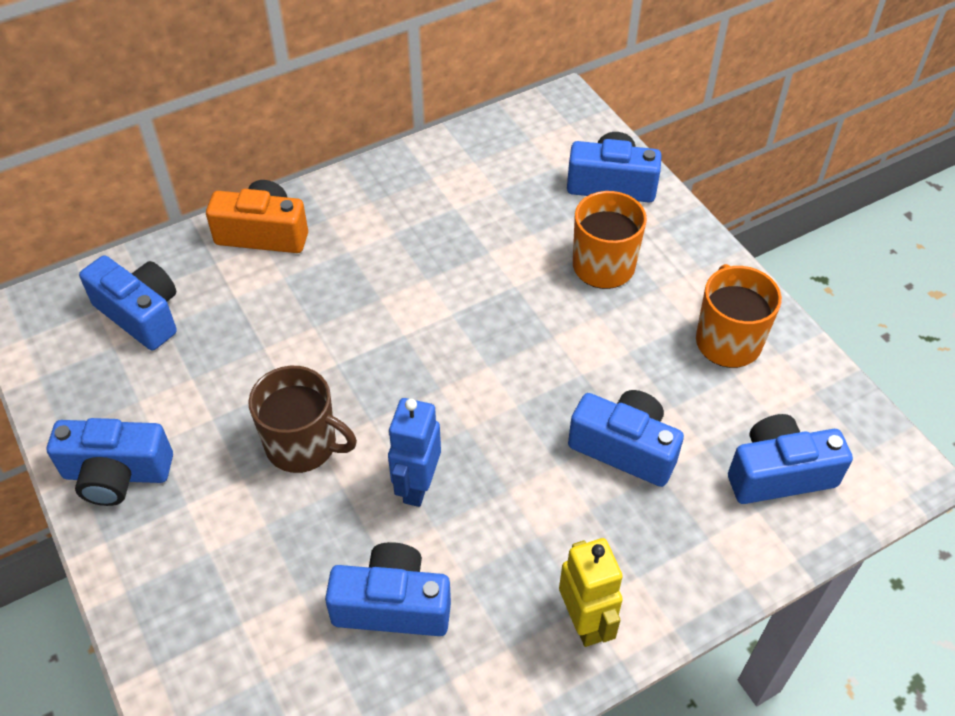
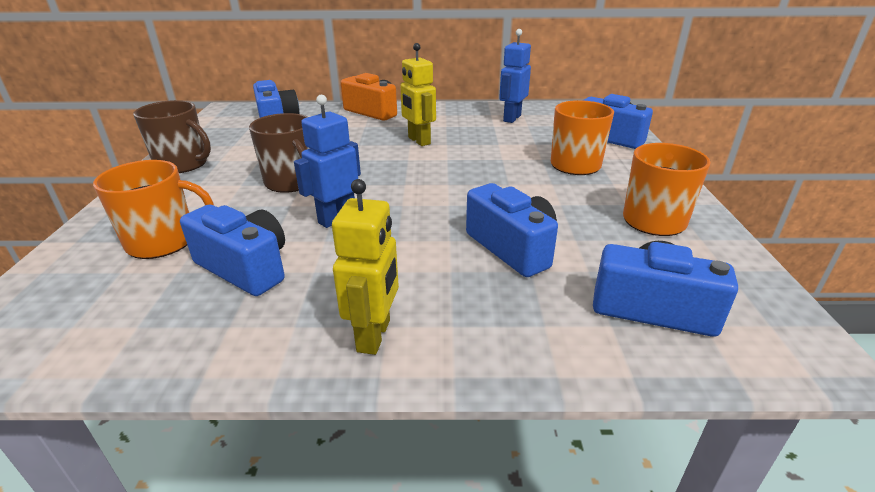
camera: 30 degrees right, 20 degrees down
blue camera [47,418,173,506] -> brown mug [133,100,211,173]
none -> orange mug [93,160,214,259]
none -> yellow robot [400,43,436,146]
none -> blue robot [499,29,531,123]

